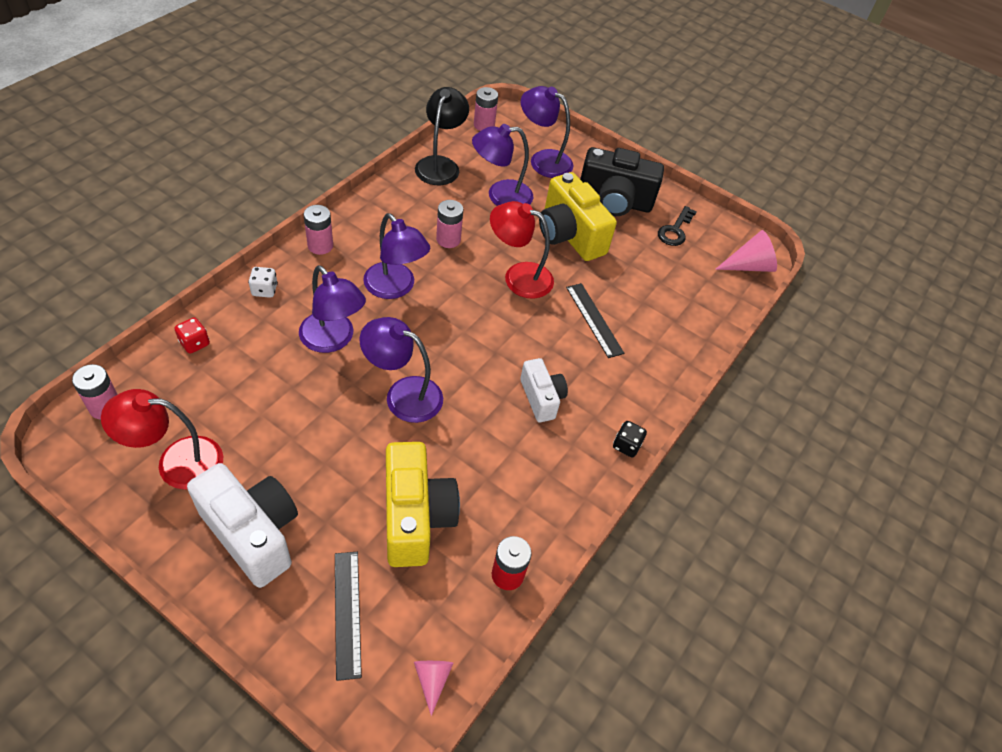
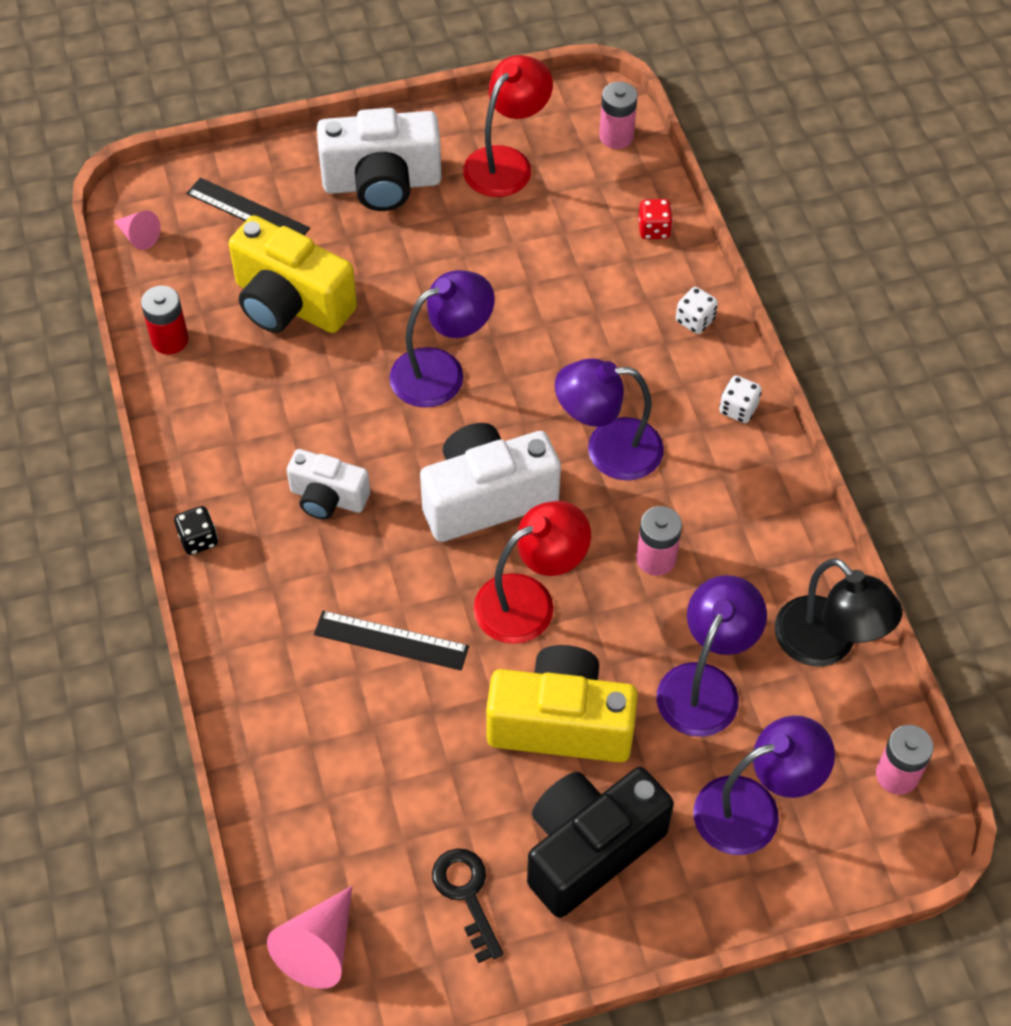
camera: 135 degrees right, 5 degrees up
purple lamp [299,265,366,353] -> none
pink battery [304,205,333,255] -> white dice [719,376,762,423]
none -> white camera [420,423,561,542]

